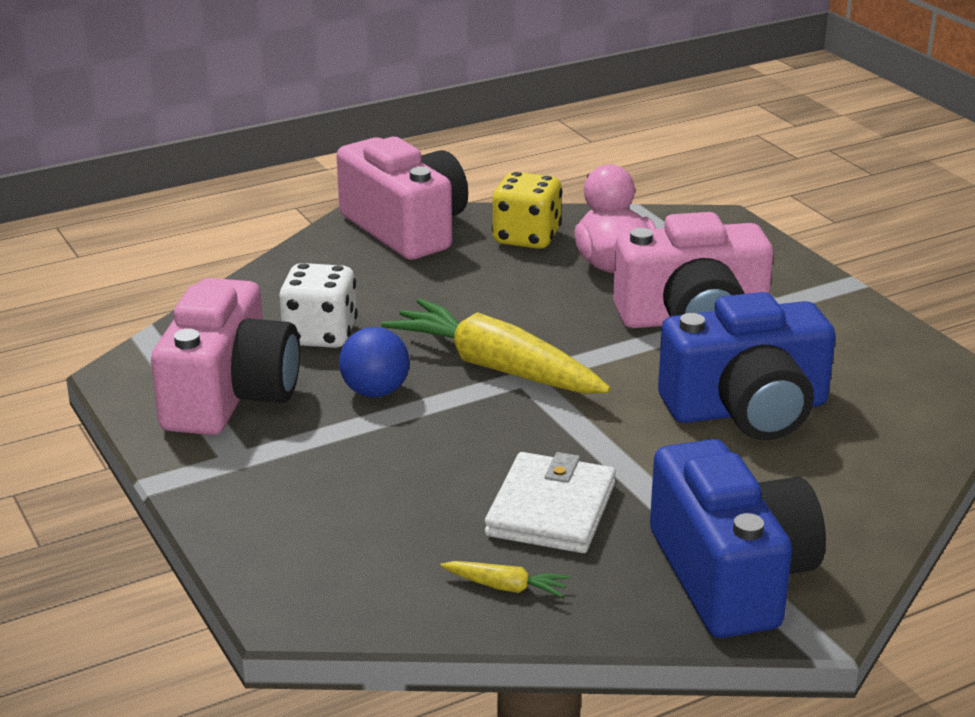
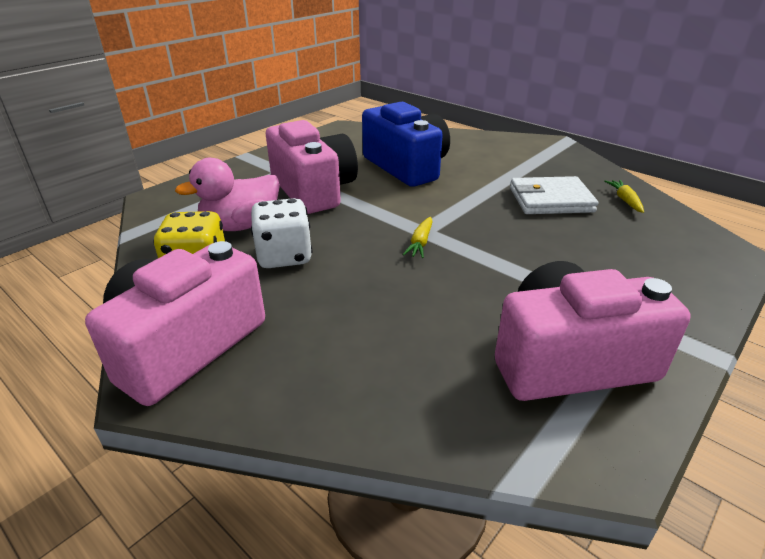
camera: 110 degrees left, 5 degrees up
white dice [279,263,358,348] -> white dice moved to [251,198,312,268]
blue ball [339,327,410,397] -> none
yellow carrot [381,299,611,394] -> yellow carrot [403,217,433,258], size x0.42
blue camera [650,439,826,638] -> none

